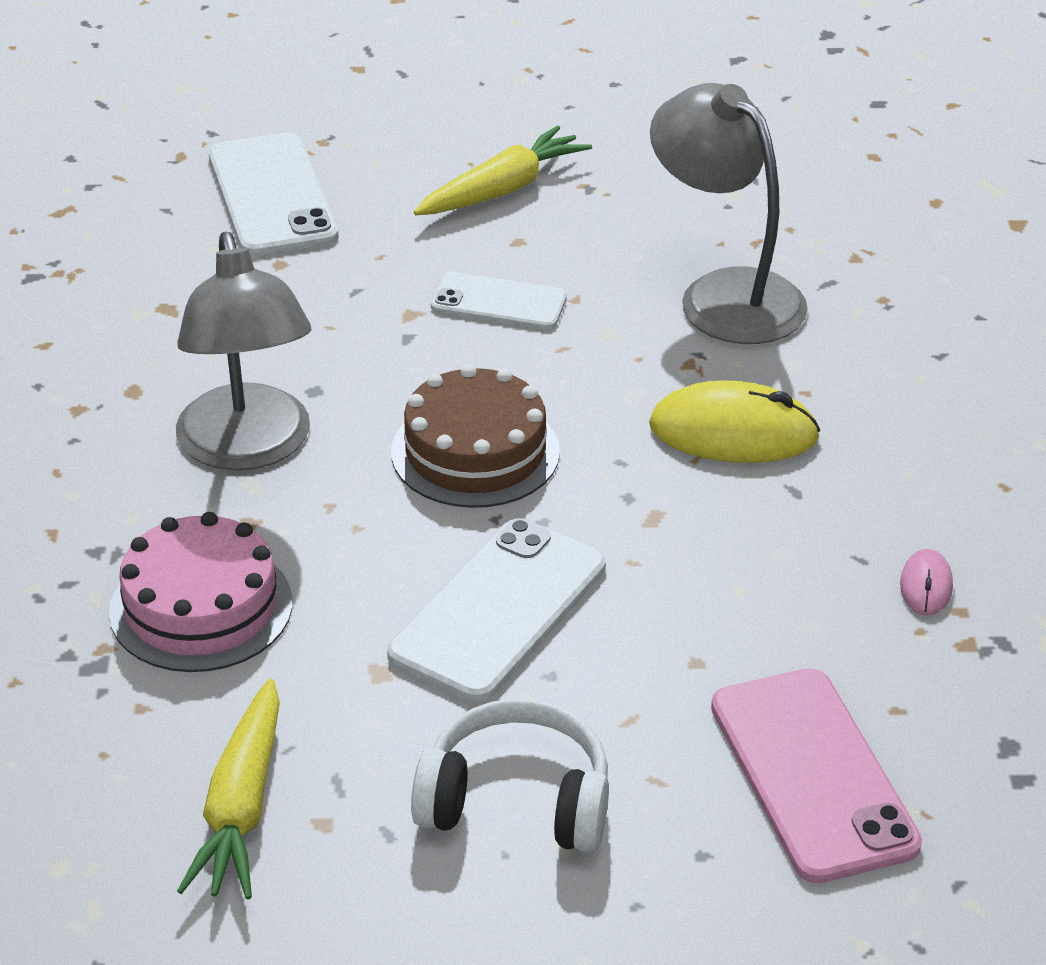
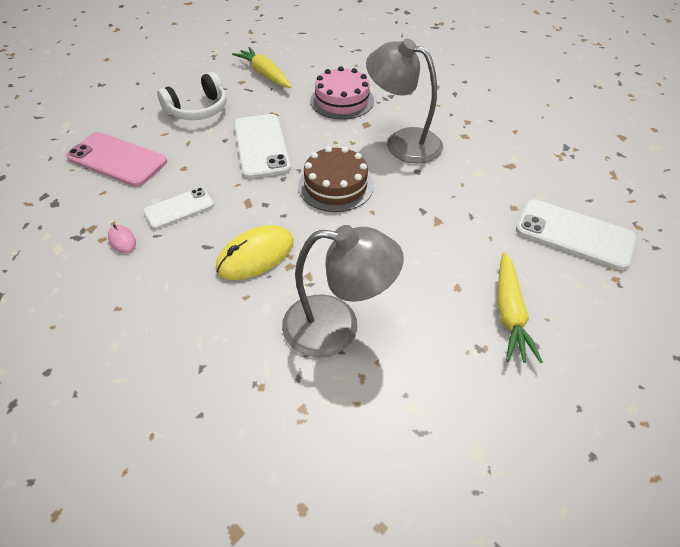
camera: 135 degrees right, 10 degrees up
white phone [431,272,567,330] -> white phone moved to [143,188,214,229]

